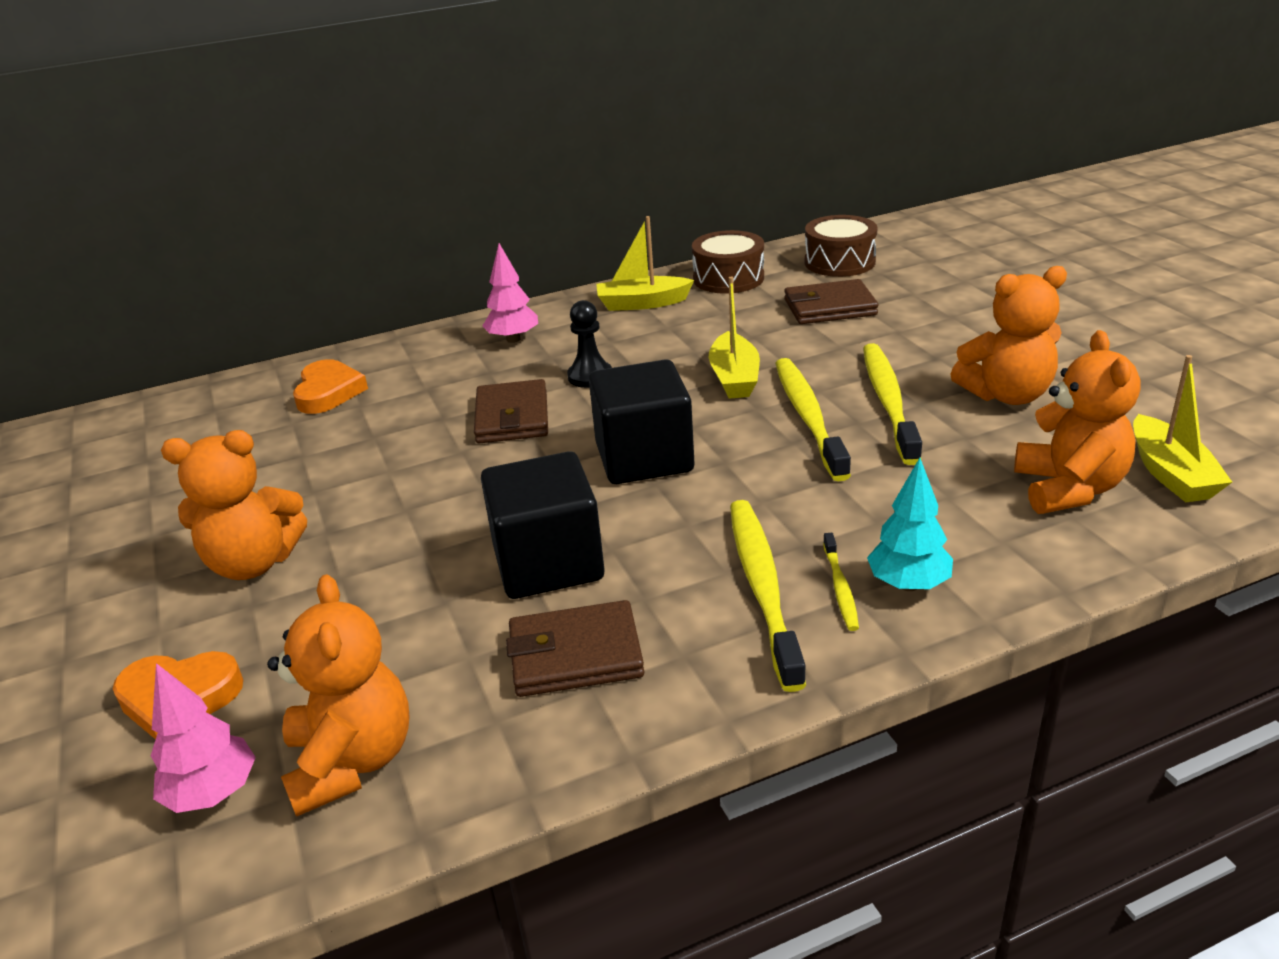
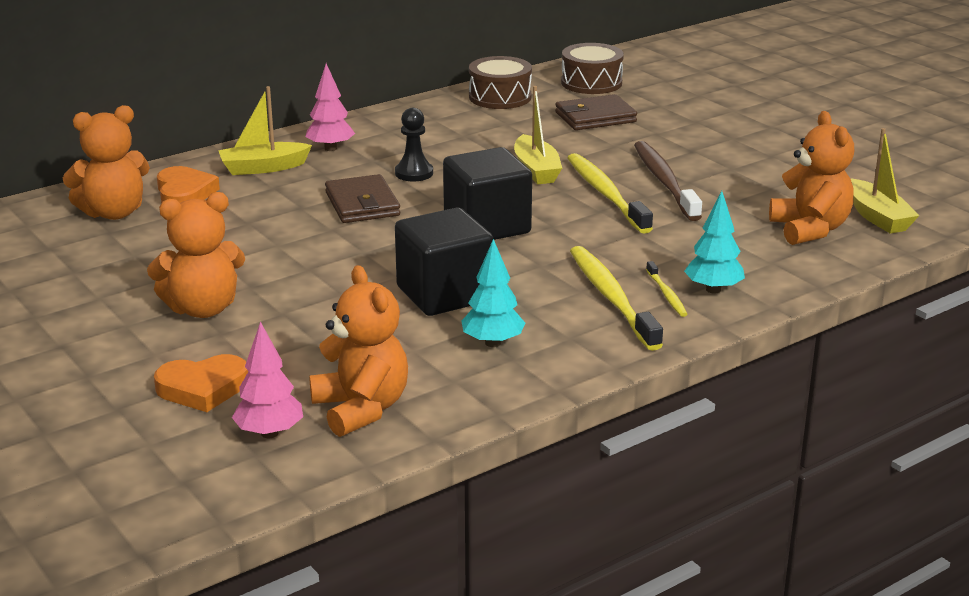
camera: 15 degrees left, 5 degrees down
brown wallet [506,600,644,697] -> turquoise tree [462,239,525,347]
yellow boat [596,216,694,311] -> yellow boat moved to [218,86,312,175]
yellow toothbrush [863,343,922,465] -> brown toothbrush [634,141,702,221]
orange teddy bear [950,266,1067,405] -> orange teddy bear moved to [63,105,150,220]

